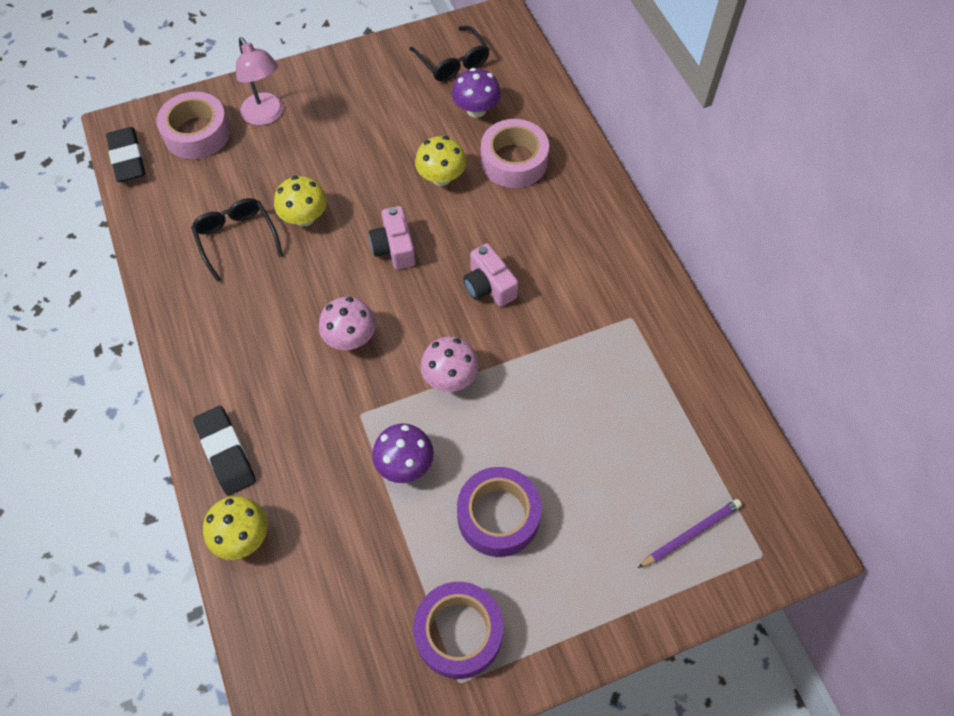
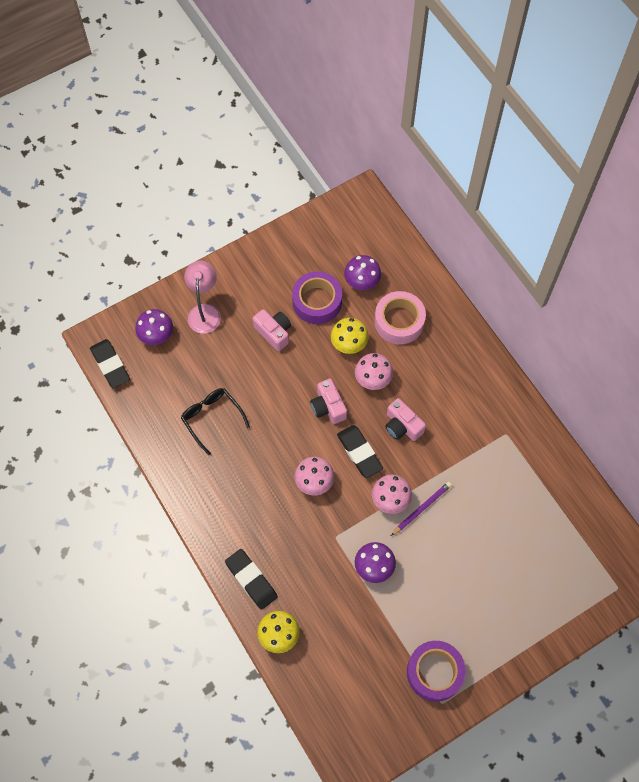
camera: 10 degrees left, 5 degrees up
pink tape [157,92,230,159] -> purple mushroom [135,309,173,345]
pink lamp [236,37,284,126] -> pink lamp turned 135 degrees counterclockwise [184,261,221,334]
yellow mushroom [274,176,327,226] -> none
black glasses [409,26,490,81] -> none
purple tape [457,467,542,557] -> purple tape moved to [292,272,342,324]
purple pencil [638,499,742,568] -> purple pencil moved to [391,482,452,536]
none -> pink camera [253,309,291,351]
none -> black eraser [337,425,383,478]
none -> pink mushroom [355,353,393,390]

